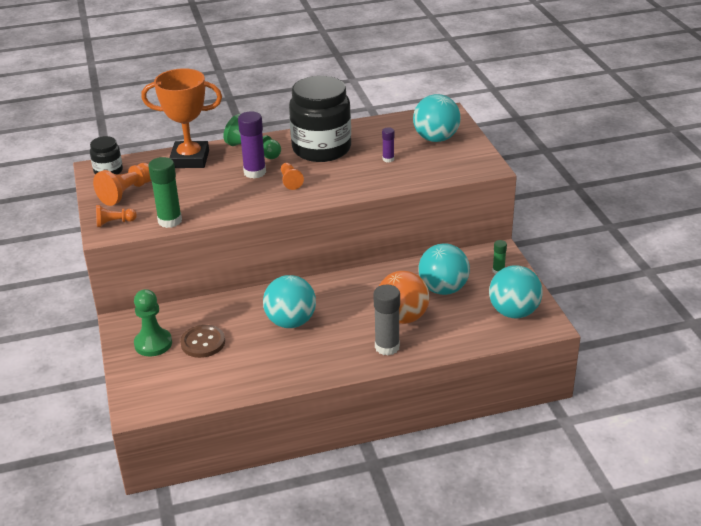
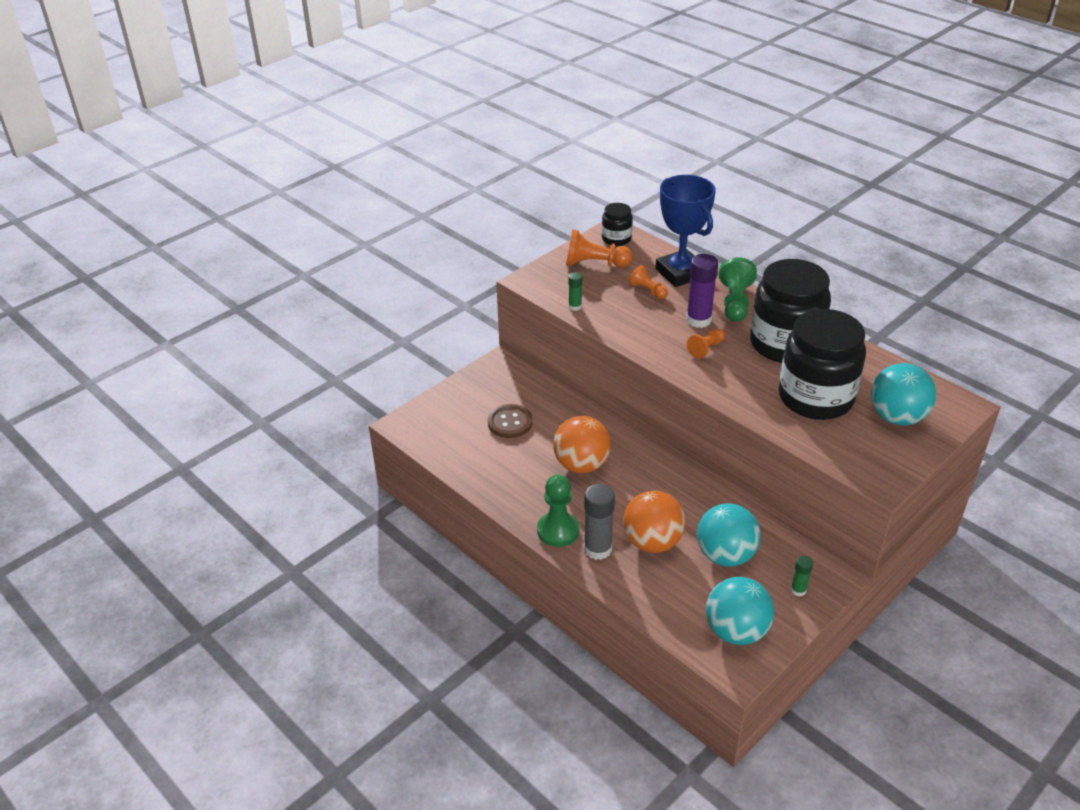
camera: 60 degrees right, 5 degrees up
orange pawn [96,205,137,227] -> orange pawn moved to [629,265,668,299]
green pawn [134,289,172,356] -> green pawn moved to [537,475,579,547]
orange trophy [141,68,222,168] -> blue trophy [655,175,716,287]
green glue stick [148,157,182,228] -> green glue stick [568,272,582,311], size x0.53
turquoise ball [263,275,316,328] -> orange ball [553,416,611,473]
purple glue stick [382,127,395,162] -> black jar [779,309,866,420]

